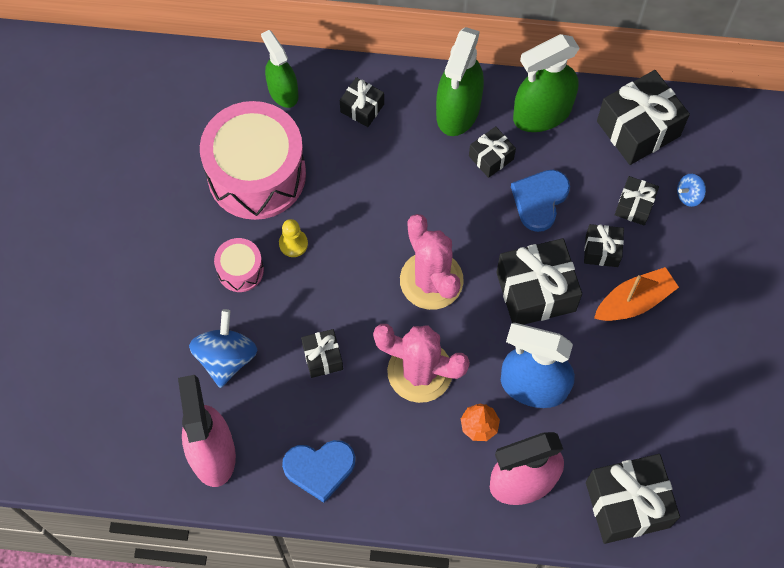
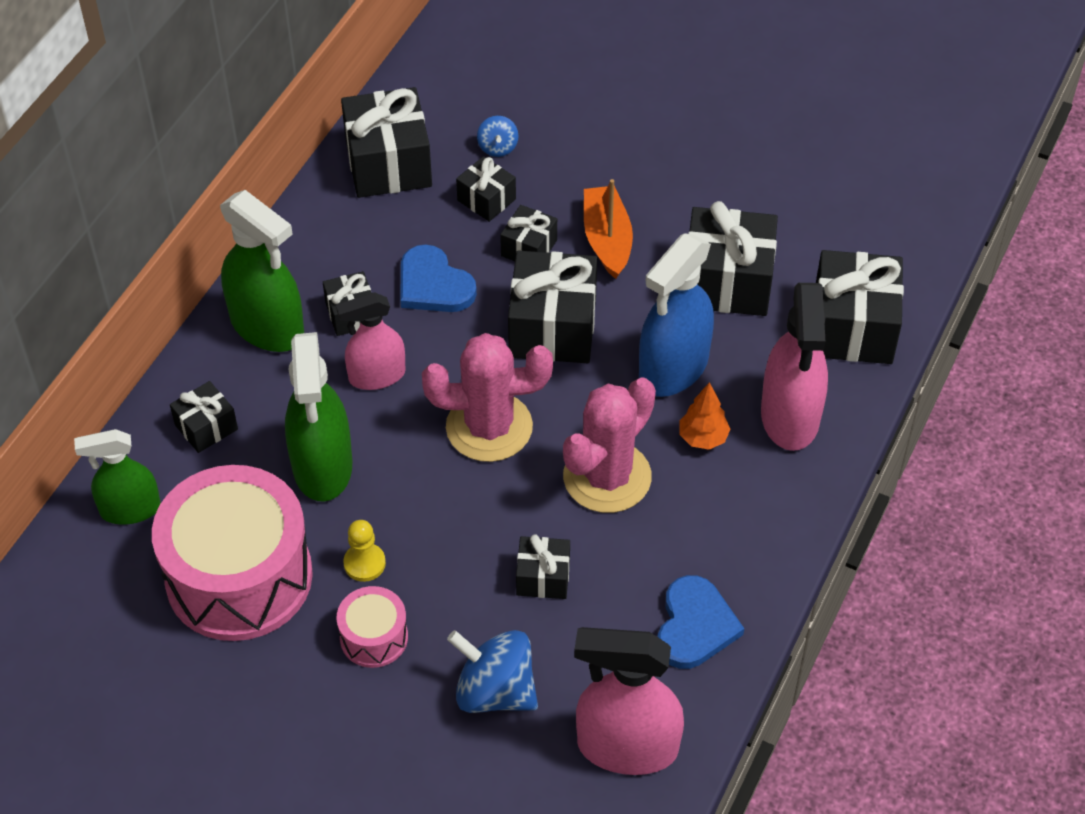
camera: 70 degrees left, 15 degrees down
green spray bottle [513,34,580,132] -> green spray bottle moved to [285,332,352,502]
none -> pink spray bottle [336,293,406,390]
none -> black gift [688,201,778,316]

